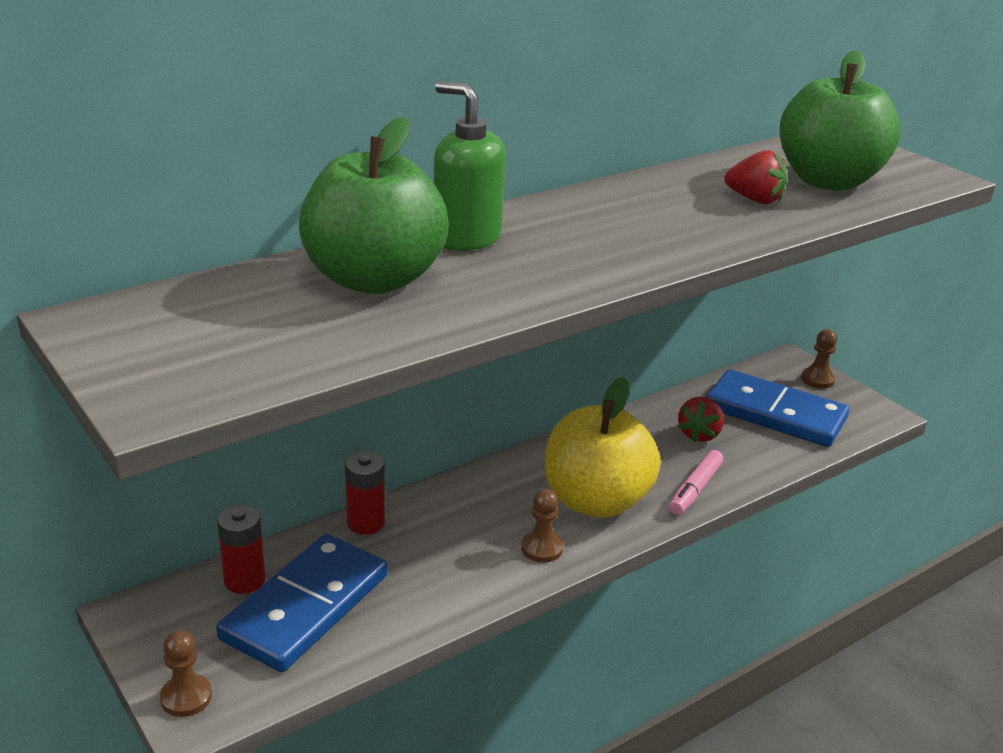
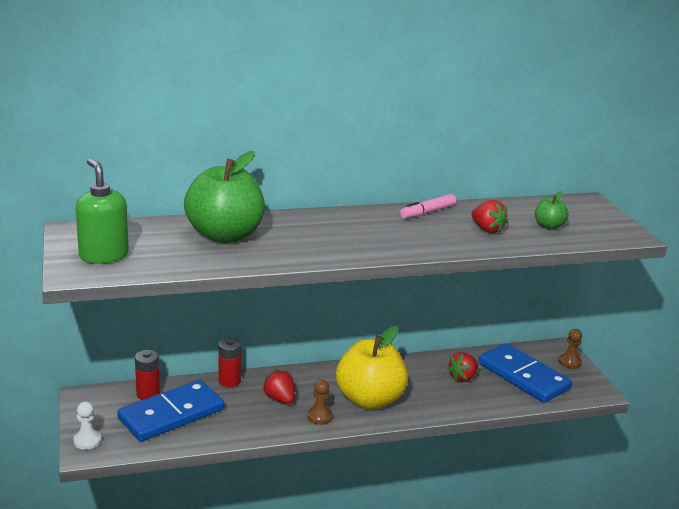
camera: 20 degrees right, 5 degrees down
brown pawn [160,631,212,717] -> white pawn [73,402,101,450]
green soap dispenser [434,81,506,251] -> green soap dispenser moved to [75,158,129,264]
pink marker [669,450,723,515] -> pink marker moved to [400,194,456,218]
green apple [779,50,901,191] -> green apple [535,191,568,229], size x0.45
none -> red strawberry [263,370,295,404]

